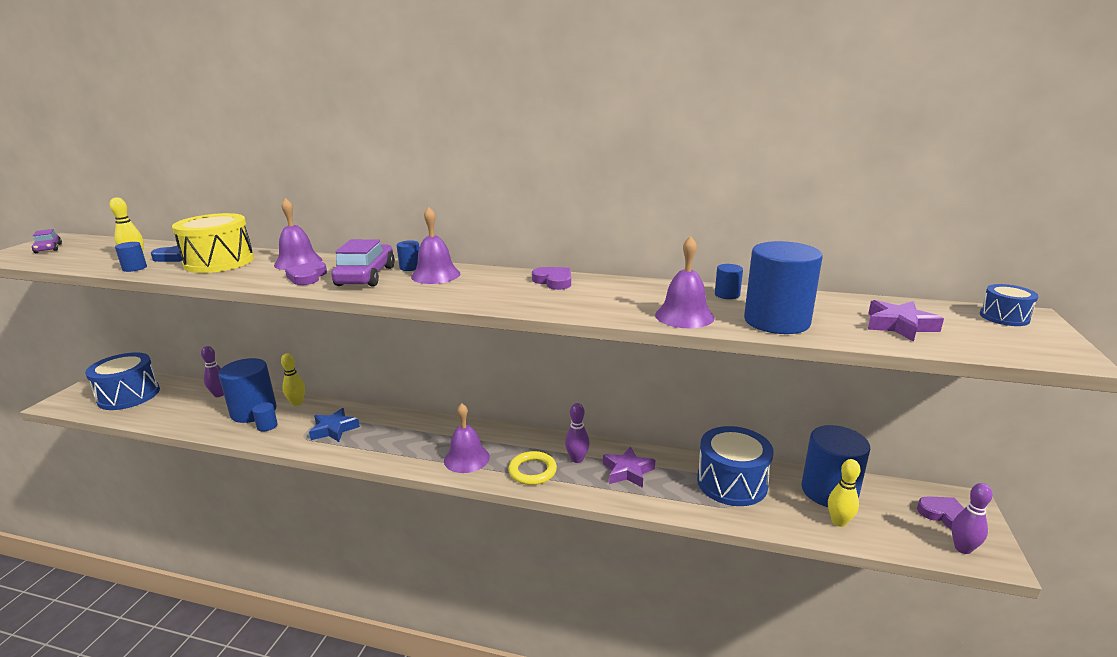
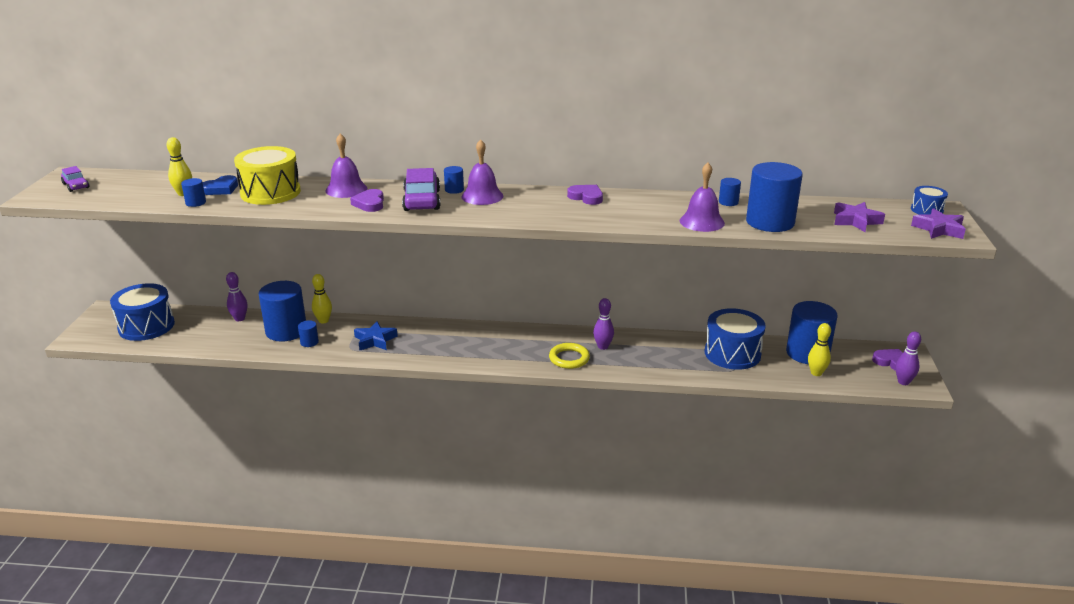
camera: 10 degrees left, 5 degrees up
purple bell [444,403,490,473] -> none
purple star [603,446,655,488] -> purple star moved to [911,208,966,239]

